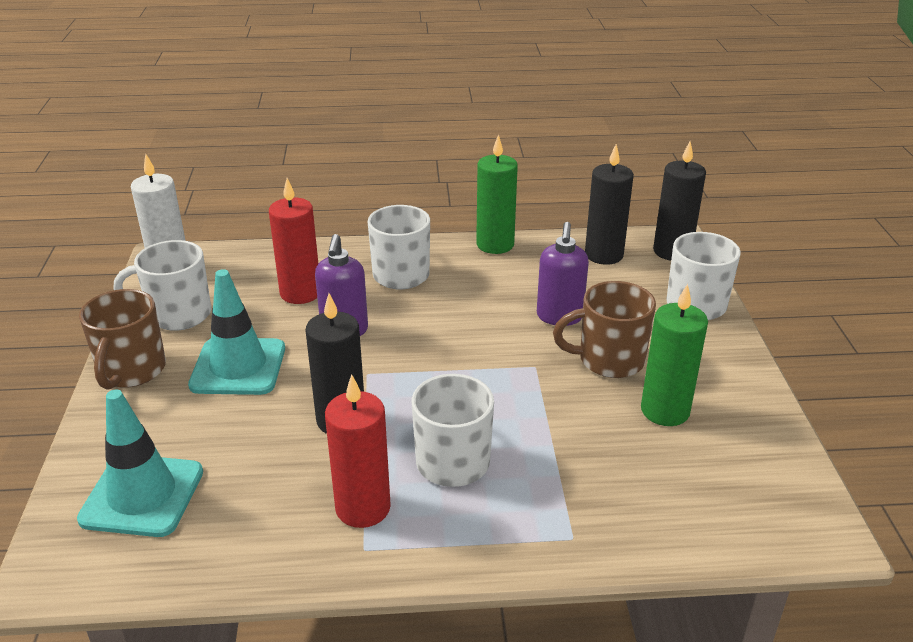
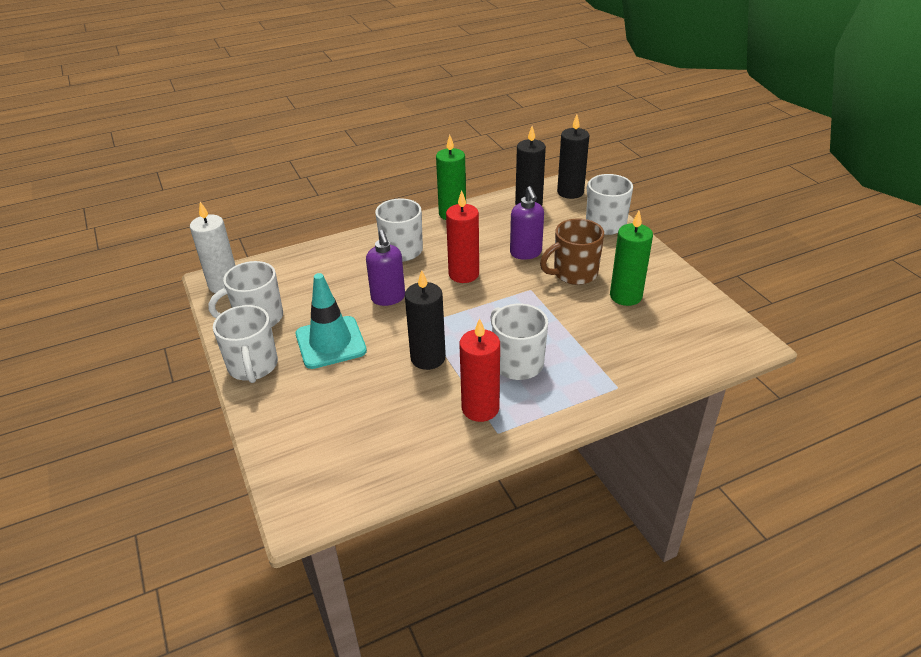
camera: 20 degrees left, 5 degrees up
turquoise traffic cone [77,390,203,537] -> none
brown mug [79,289,166,390] -> white mug [213,305,278,383]
red candle [269,178,318,304] -> red candle moved to [446,191,479,283]

